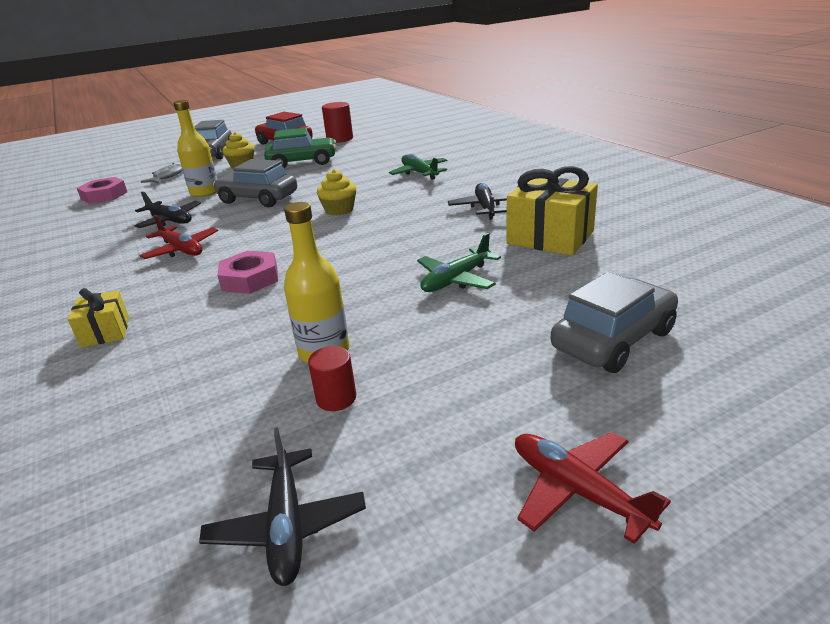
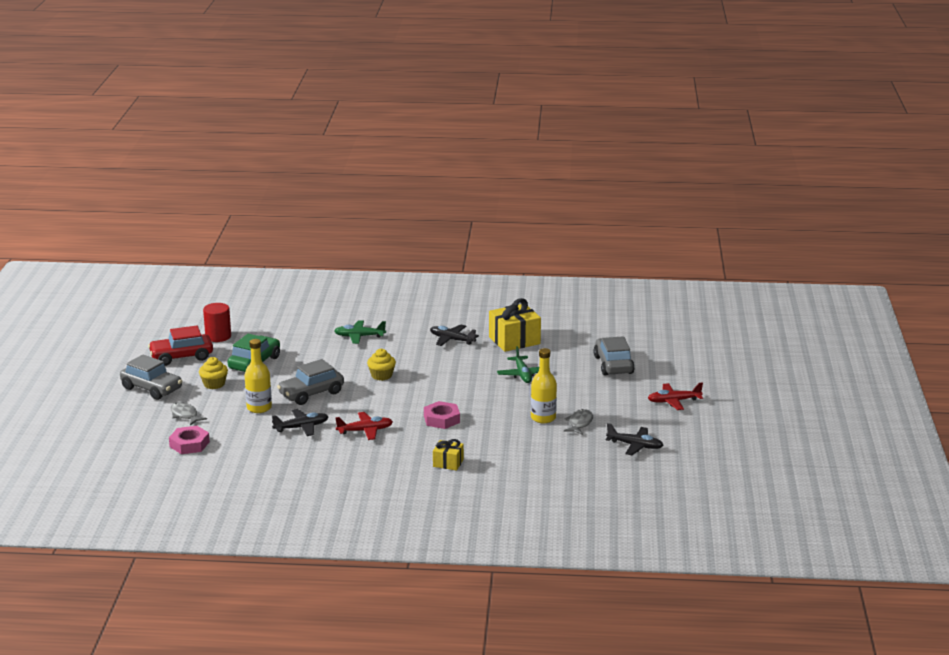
camera: 60 degrees left, 5 degrees down
red cylinder [308,346,356,411] -> grey fish [564,409,593,435]

